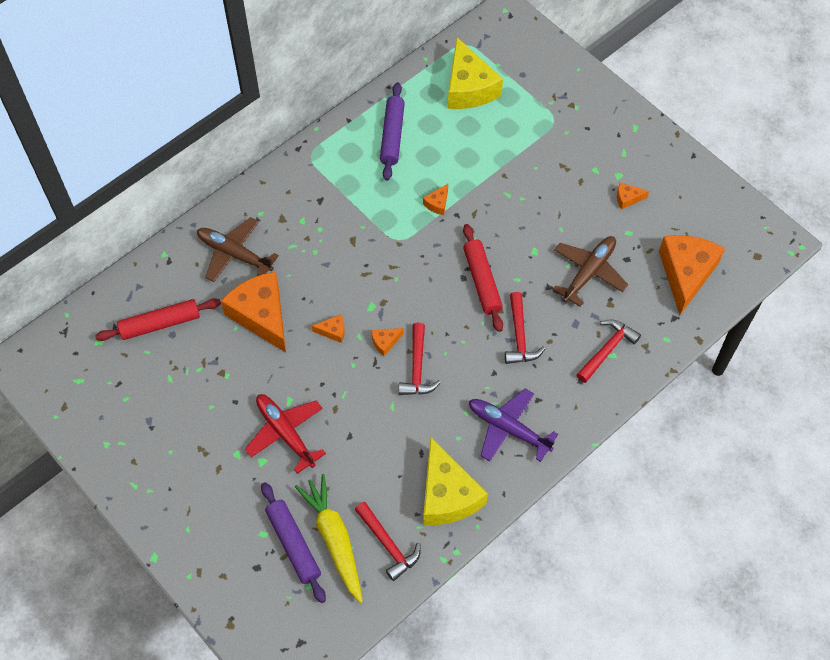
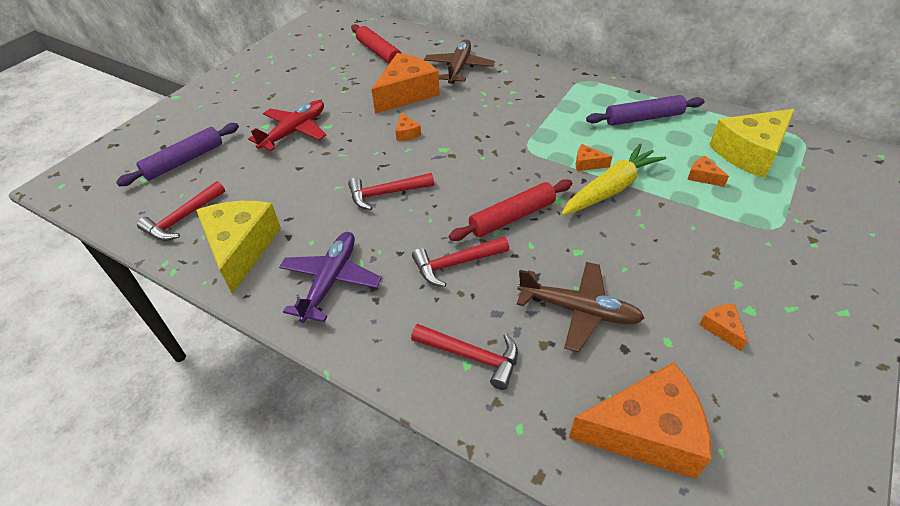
camera: 75 degrees right, 15 degrees down
yellow carrot [295,474,363,603] -> yellow carrot moved to [561,144,666,216]
orange cheese [371,328,404,356] -> orange cheese moved to [687,156,729,187]
yellow cheese [423,437,488,525] -> yellow cheese turned 120 degrees clockwise [196,201,281,294]

